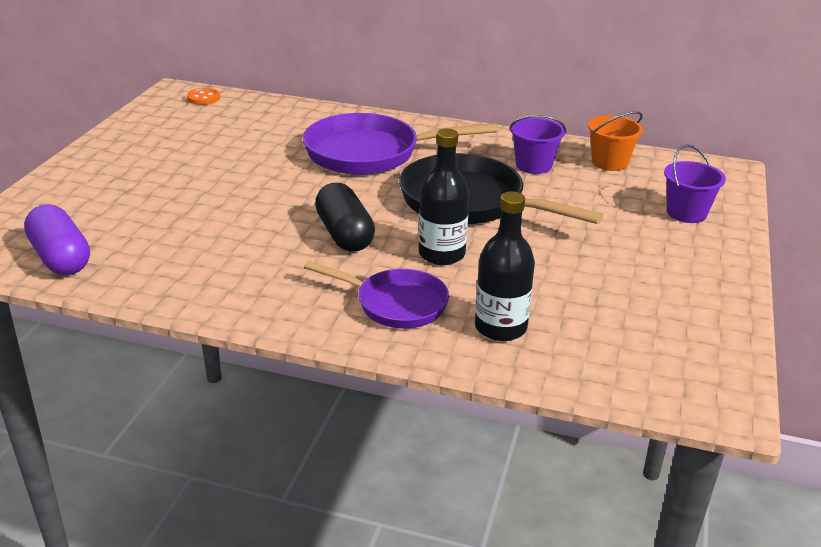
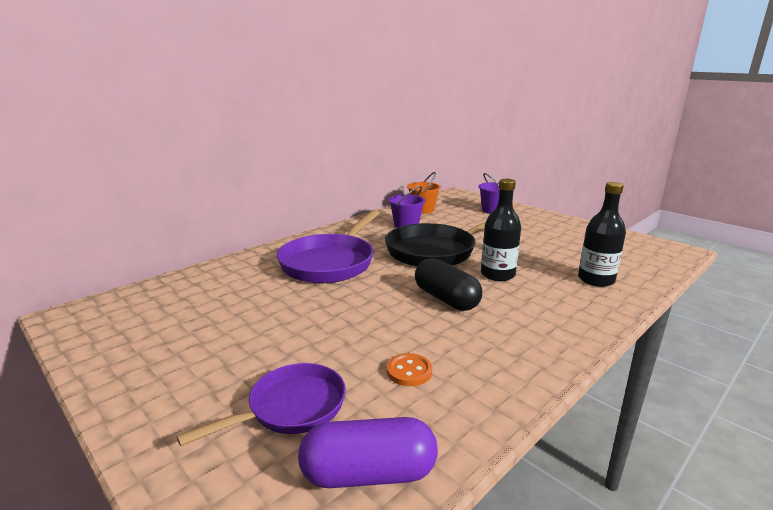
camera: 60 degrees left, 10 degrees down
orange button [187,88,220,105] -> orange button moved to [387,353,432,386]
purple pan [304,261,449,328] -> purple pan moved to [177,363,346,446]
black capsule [315,183,375,252] -> black capsule turned 45 degrees clockwise [415,258,482,311]

